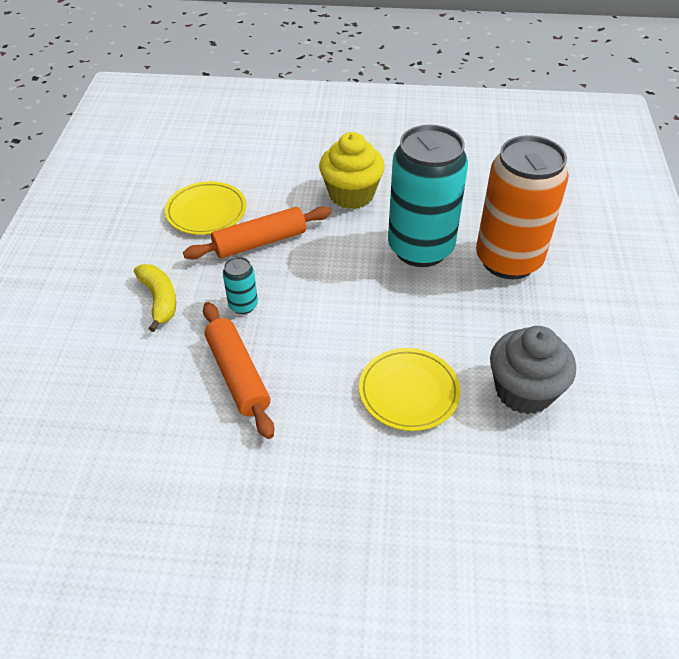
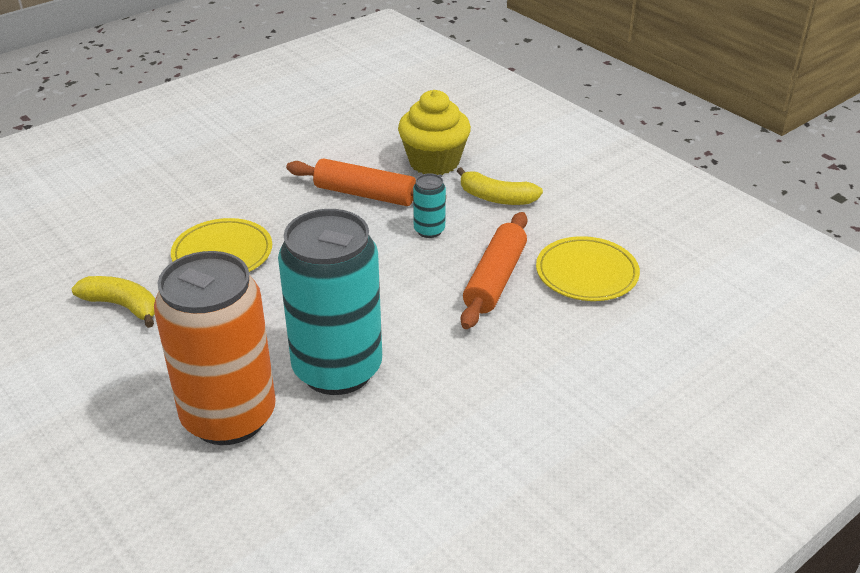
camera: 135 degrees right, 10 degrees down
yellow cupcake [319,132,385,209] -> yellow cupcake moved to [398,90,471,175]
grey cupcake [490,326,576,414] -> yellow banana [71,276,155,328]

